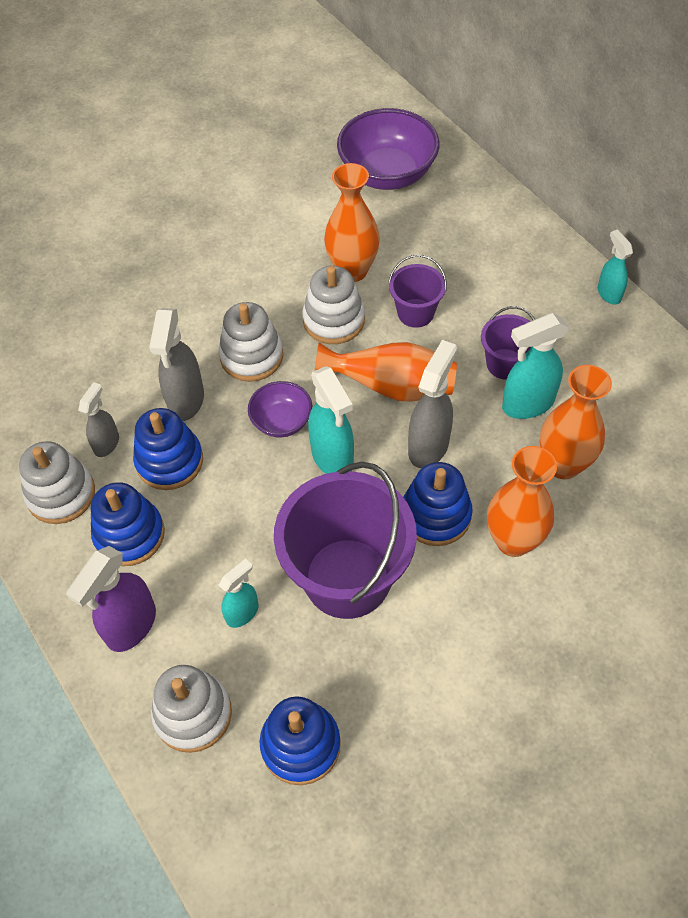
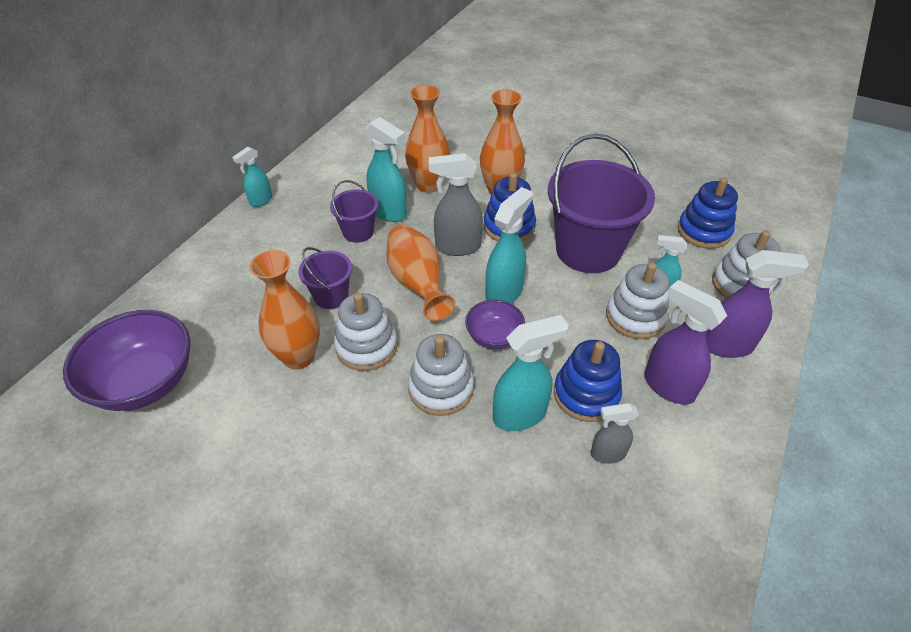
camera: 120 degrees left, 10 degrees down
white stacking toy [19,441,95,524] -> white stacking toy moved to [606,262,669,339]
blue stacking toy [91,482,165,566] -> purple spray bottle [644,280,727,405]
grey spray bottle [149,308,204,421] -> turquoise spray bottle [493,315,569,431]

